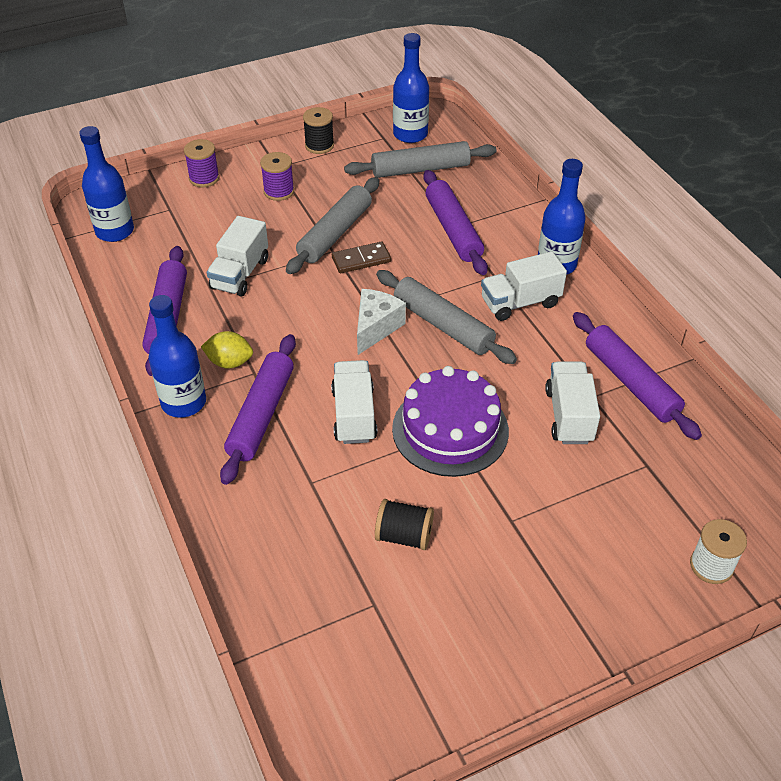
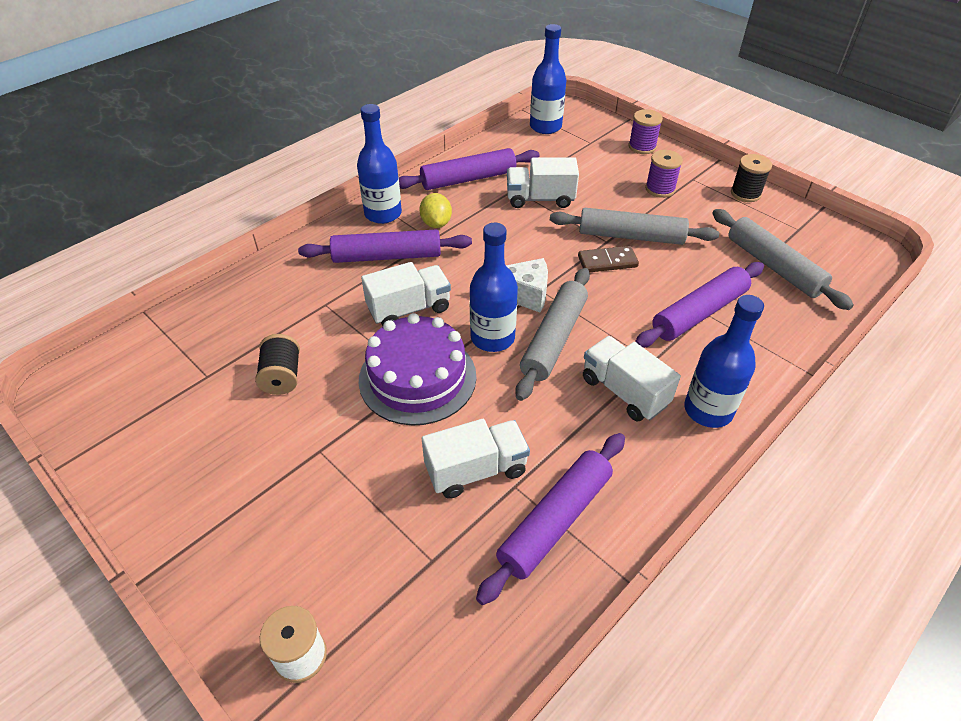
camera: 70 degrees right, 0 degrees up
brown domino [332,242,391,273] -> brown domino turned 60 degrees counterclockwise [578,246,639,272]
blue bottle [393,33,429,143] -> blue bottle moved to [470,223,518,352]

